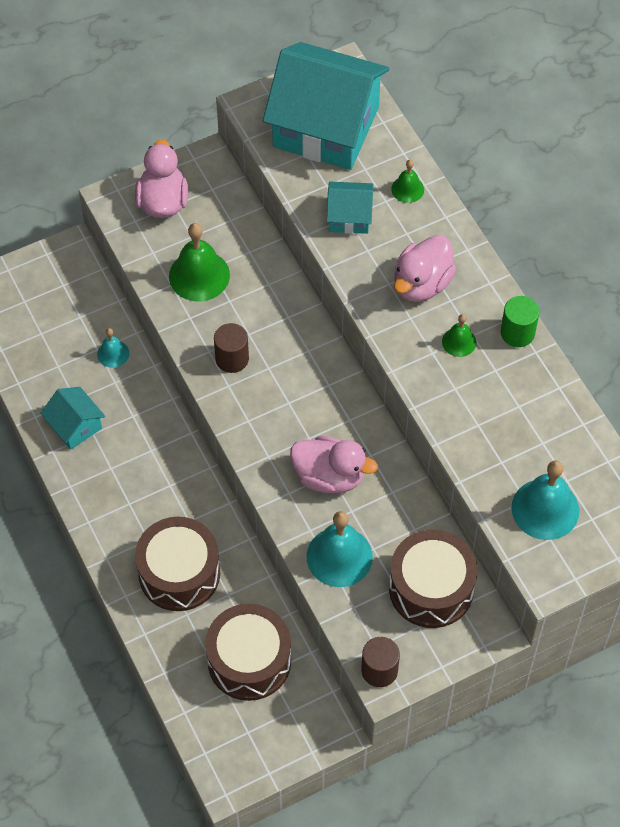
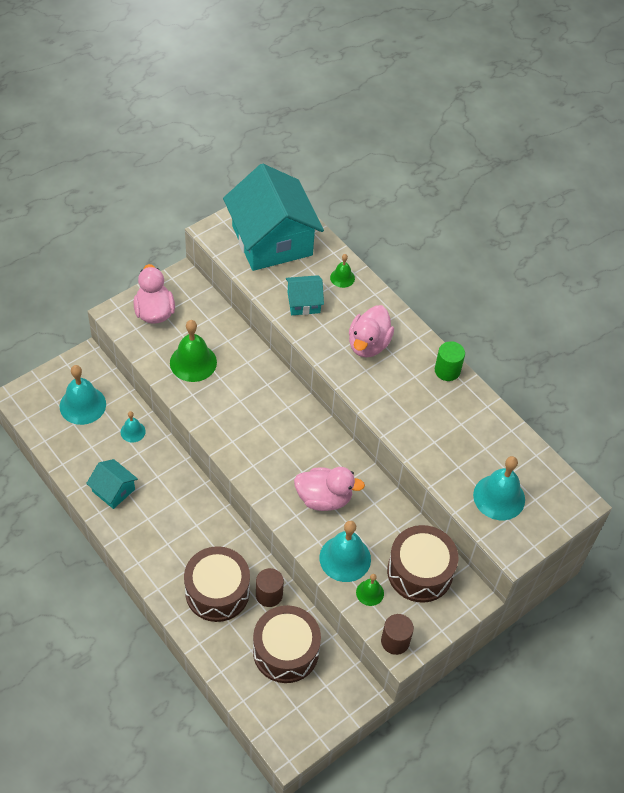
camera: 15 degrees left, 5 degrees down
brown cylinder [214,323,249,373] -> brown cylinder moved to [256,568,284,607]
turquoise house [263,42,390,170] -> turquoise house turned 60 degrees clockwise [223,164,324,271]
green bell [442,314,476,357] -> green bell moved to [356,574,384,606]
none -> turquoise bell [60,365,106,425]

